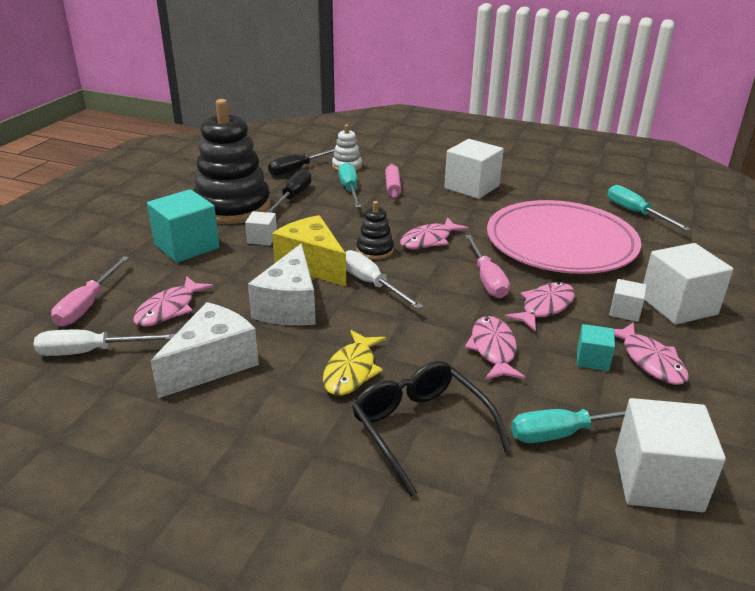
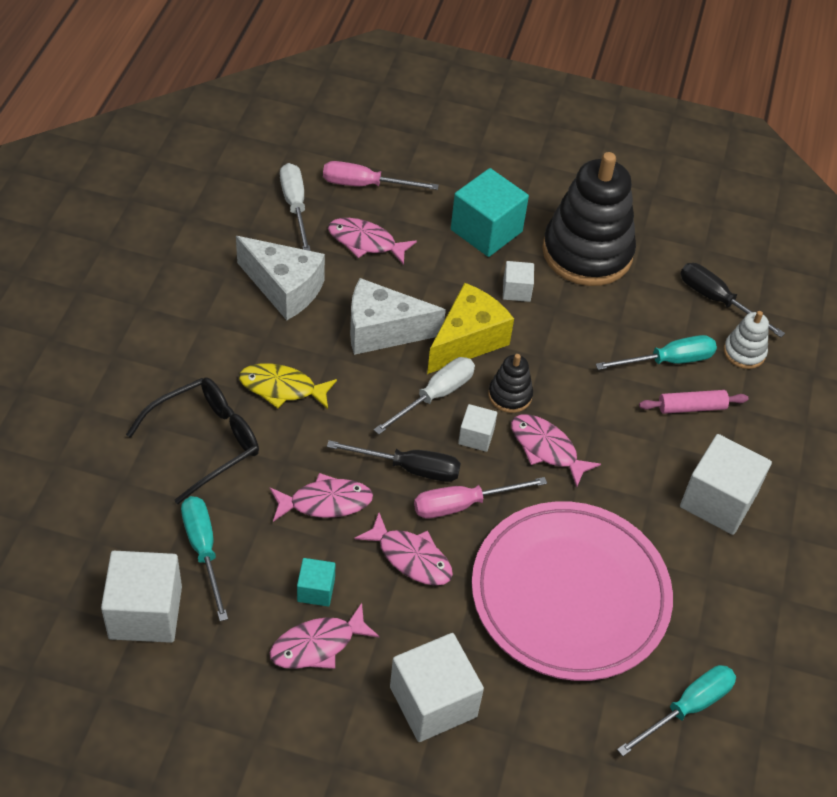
camera: 80 degrees right, 20 degrees up
black screwdriver [266,169,311,213] -> black screwdriver moved to [327,440,461,482]
white cube [609,279,647,322] -> white cube moved to [458,404,497,452]

